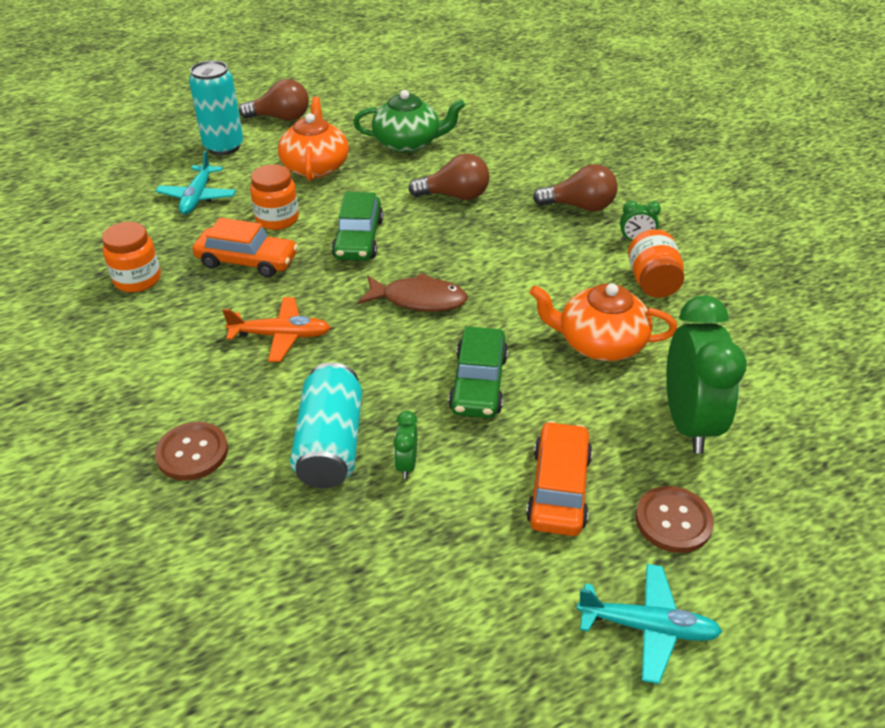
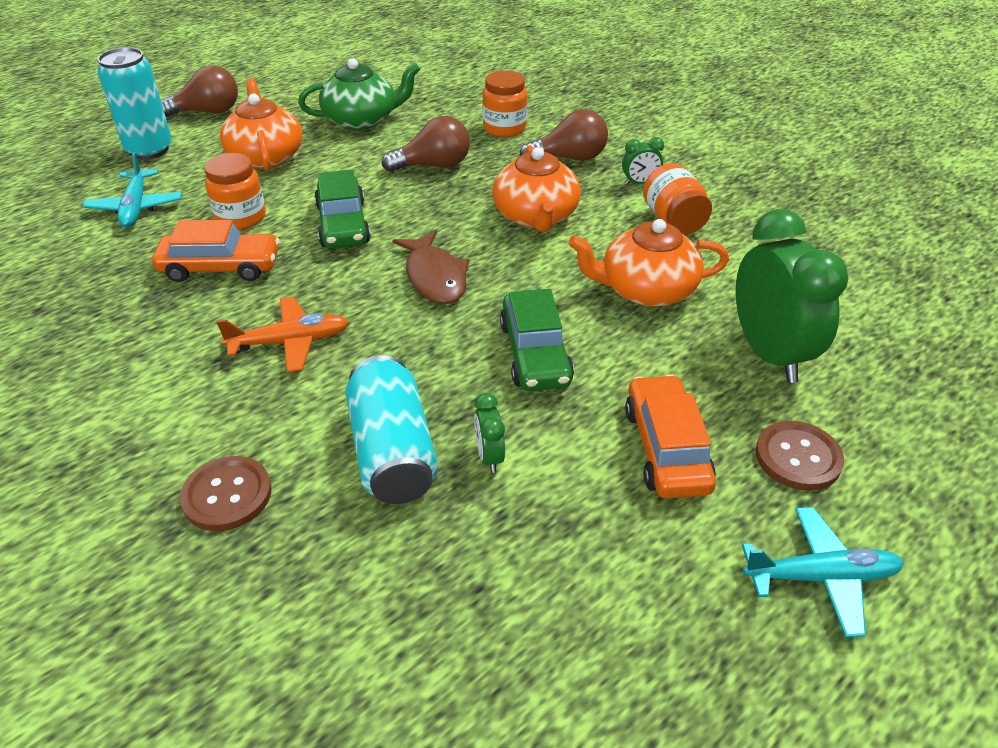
camera: 15 degrees left, 0 degrees up
orange jar [102,222,161,292] -> orange jar moved to [482,70,527,137]
brown fish [358,273,468,312] -> brown fish turned 75 degrees clockwise [392,230,469,304]
none -> orange teapot [492,145,581,232]

